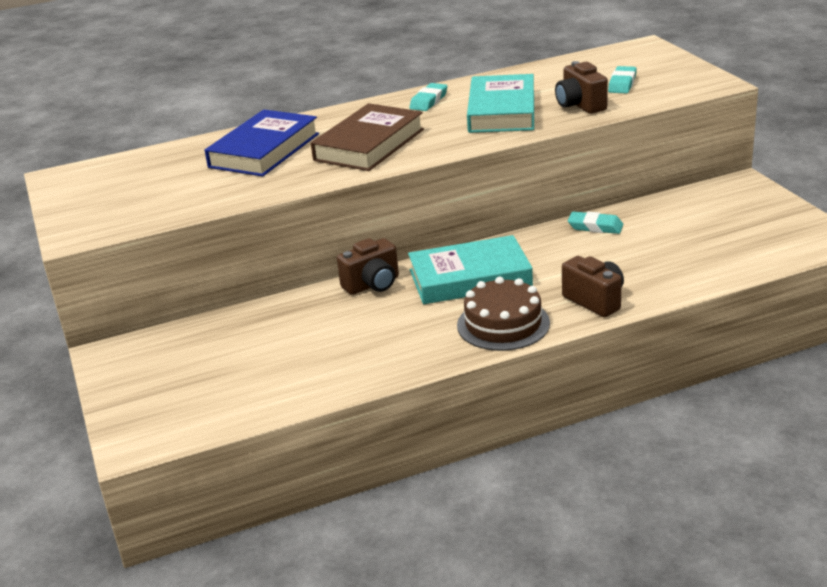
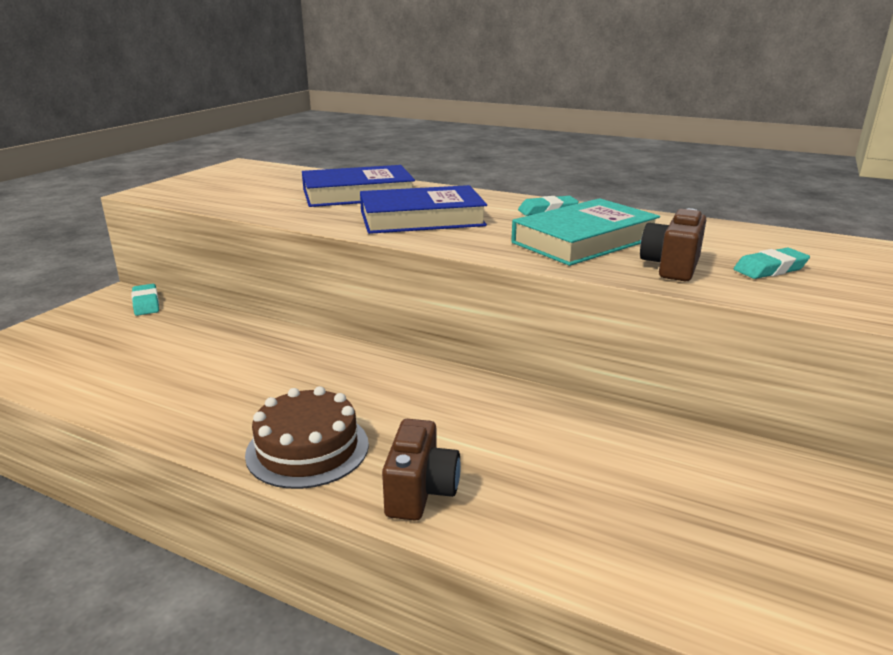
camera: 45 degrees right, 5 degrees down
brown book [311,103,424,171] -> blue book [360,185,487,234]
brown camera [337,238,399,295] -> none
turquoise book [408,235,533,304] -> none
turquoise eraser [568,212,623,234] -> turquoise eraser moved to [131,284,159,316]

